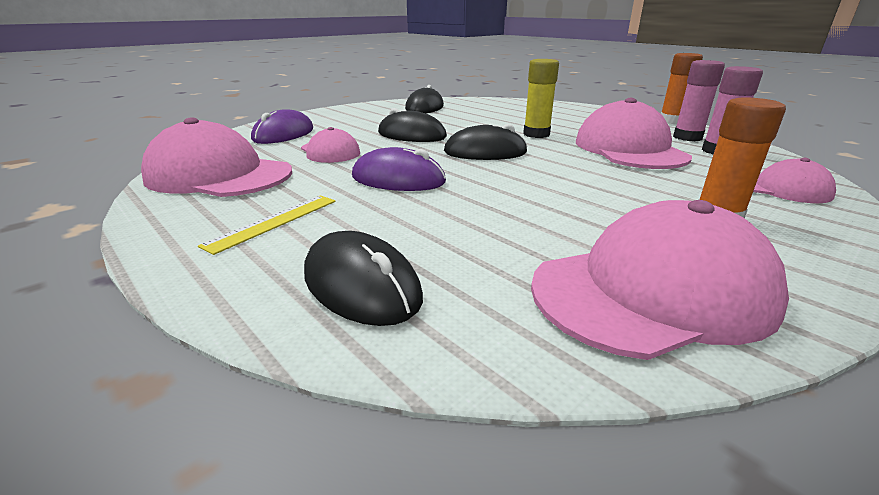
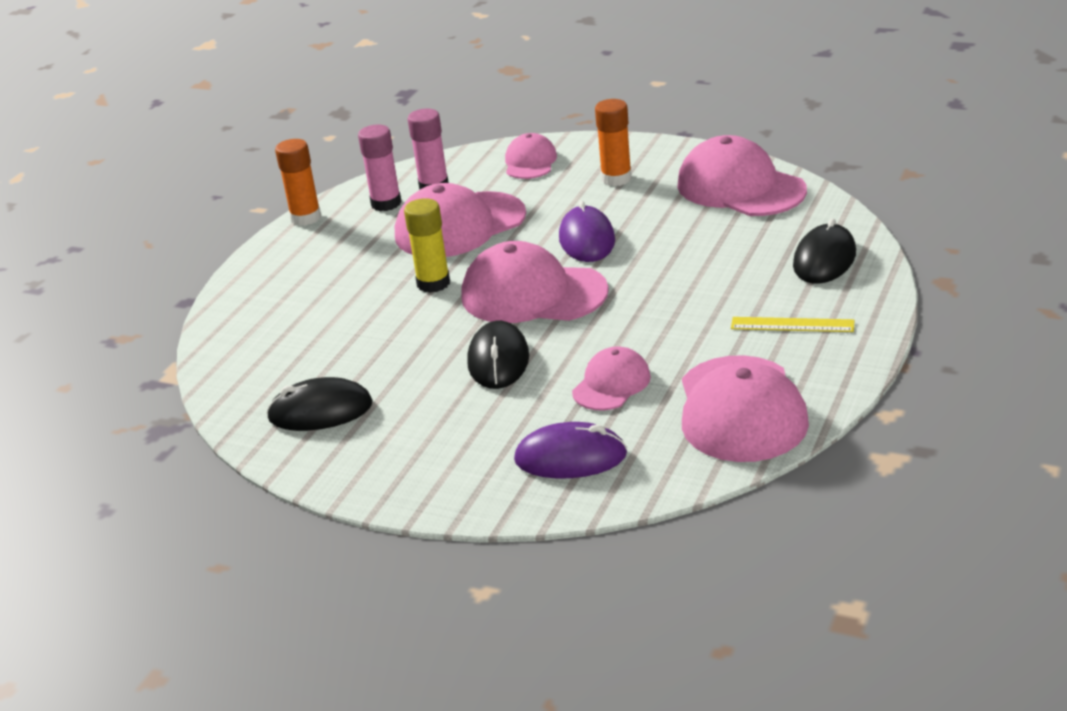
camera: 110 degrees left, 5 degrees up
purple mouse [352,147,446,191] -> purple mouse moved to [559,201,615,262]
black mouse [444,124,528,160] -> pink cap [461,241,609,323]

